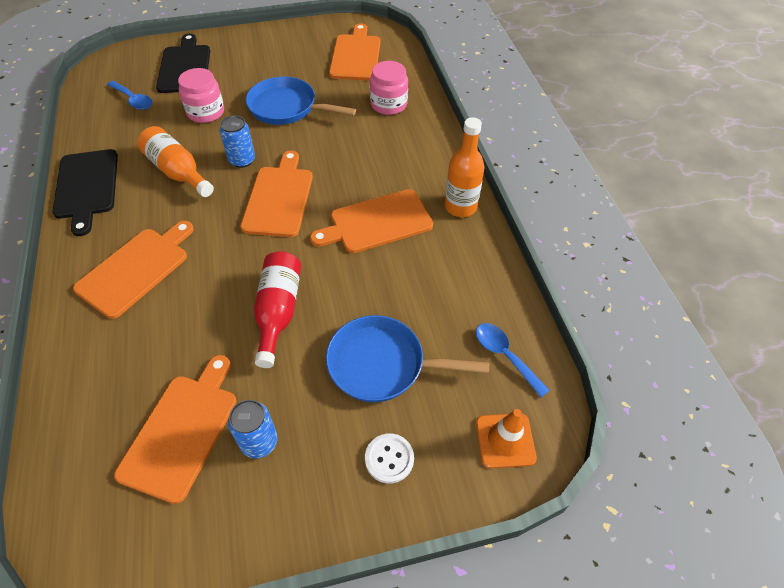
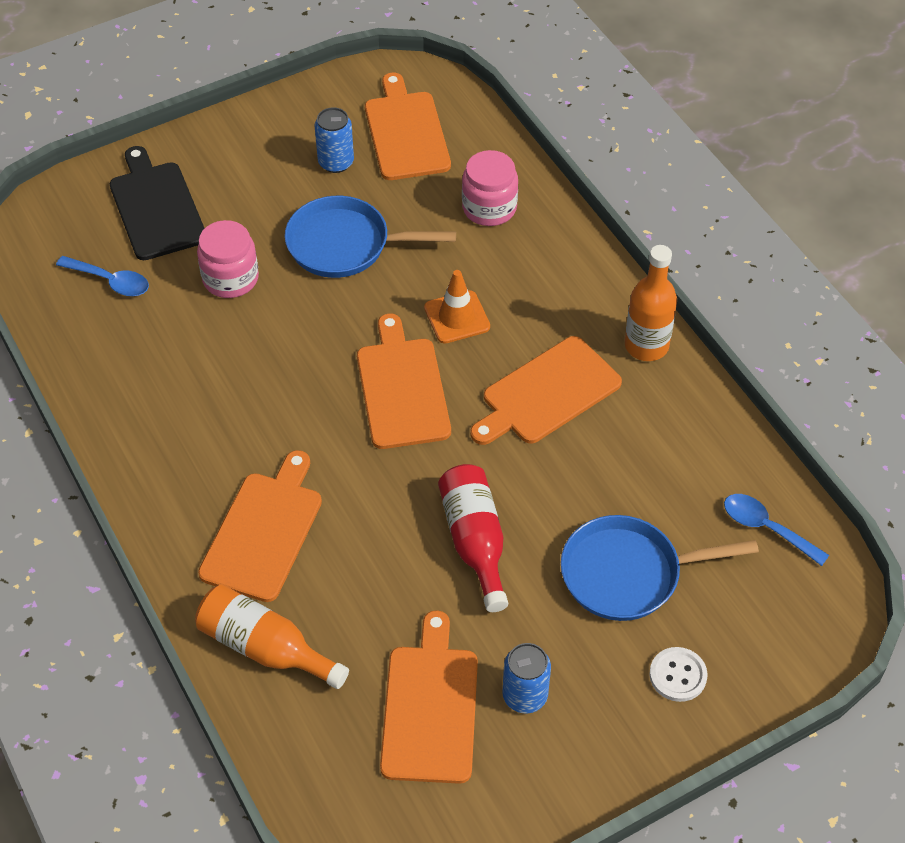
camera: 15 degrees left, 0 degrees up
black cutting board [52,149,118,236] -> none
orange bottle [137,126,214,197] -> orange bottle moved to [195,585,349,689]
blue can [220,115,255,168] -> blue can moved to [315,107,354,173]
orange traffic cone [476,409,537,468] -> orange traffic cone moved to [424,270,490,344]

